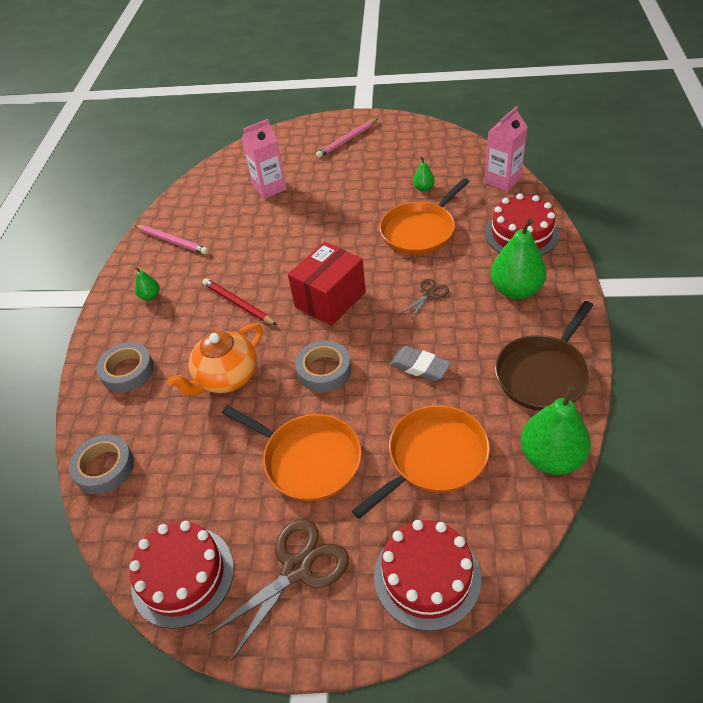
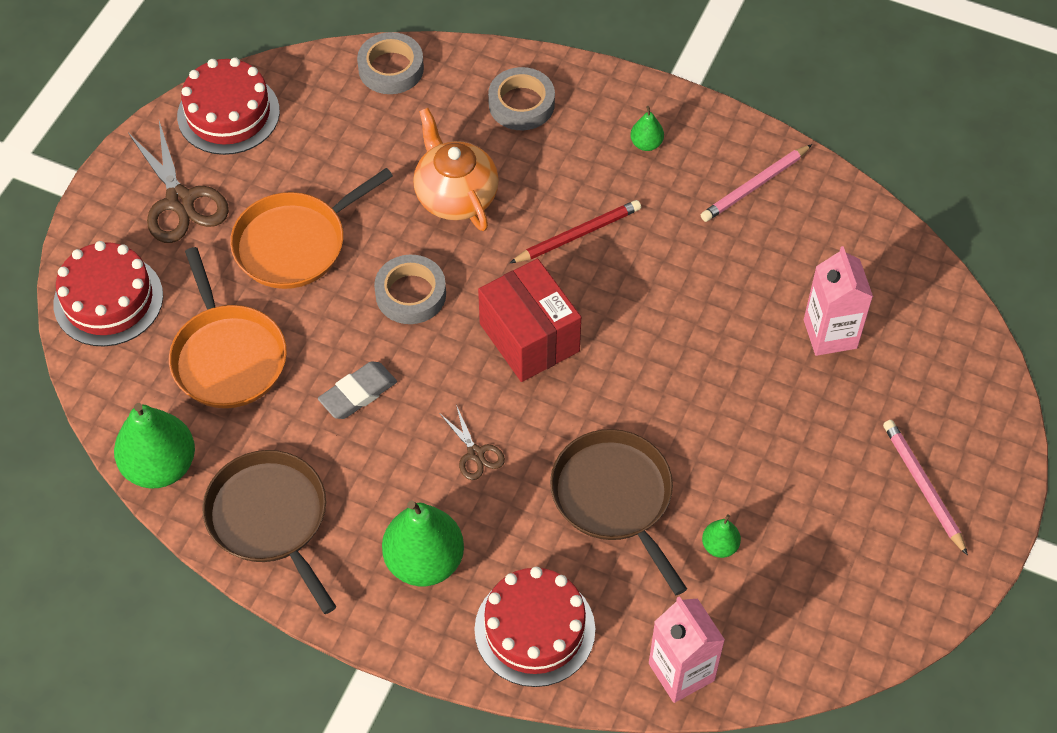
camera: 105 degrees right, 10 degrees up
orange pan [379,178,470,255] -> brown pan [550,429,687,595]

